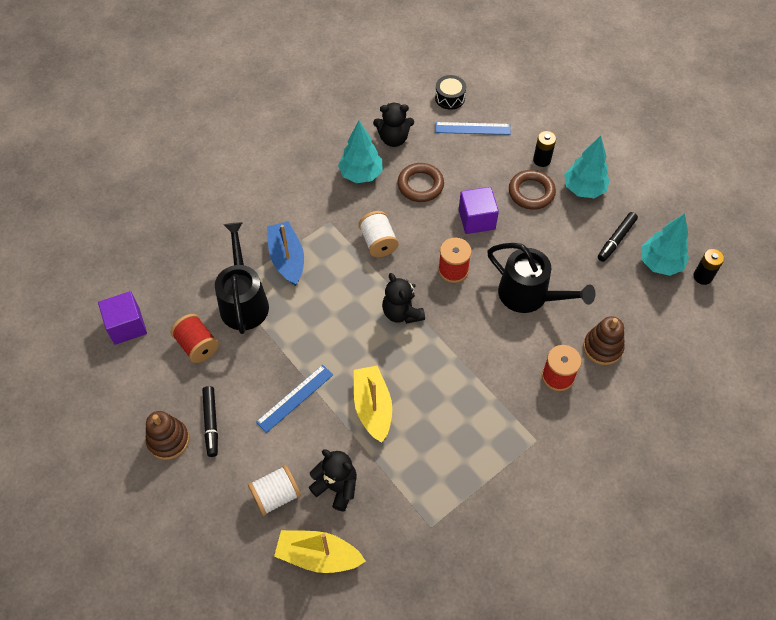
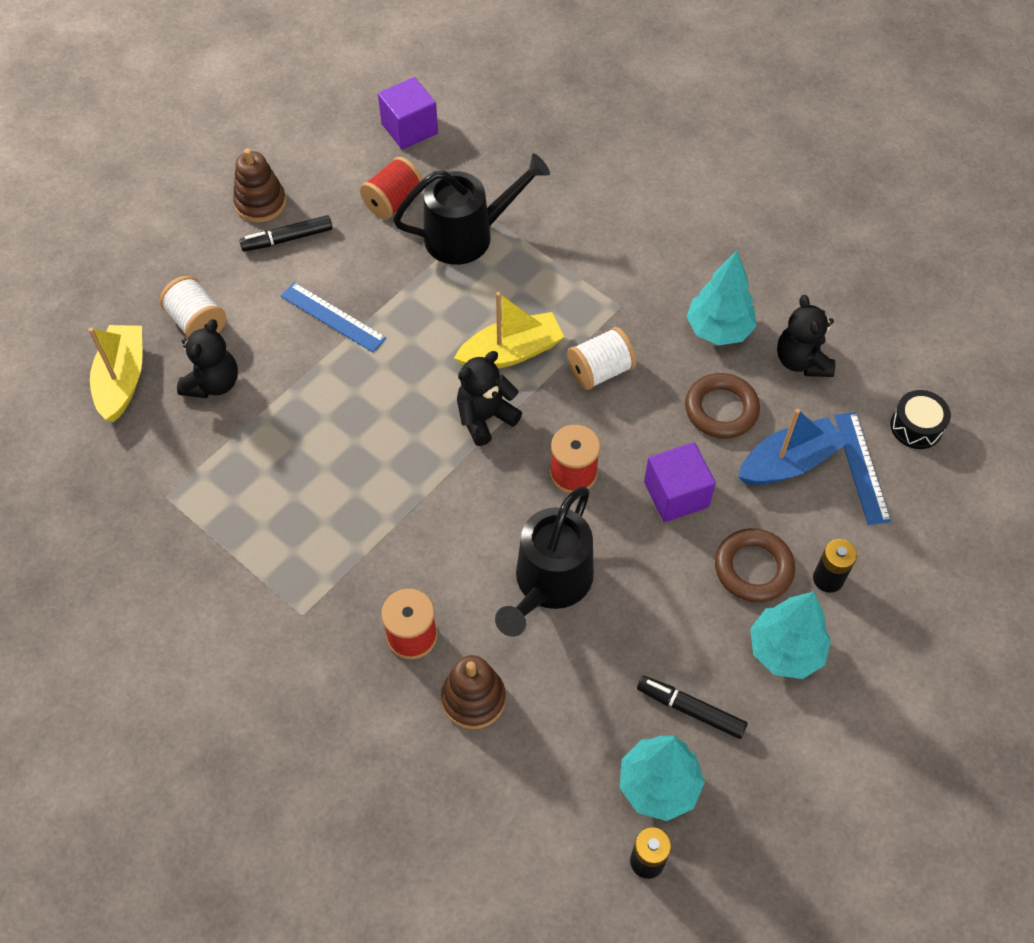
camera: 80 degrees right, 0 degrees up
blue boat [267,221,304,286] -> blue boat moved to [738,409,847,485]
yellow boat [354,366,392,443] -> yellow boat moved to [454,292,564,368]

